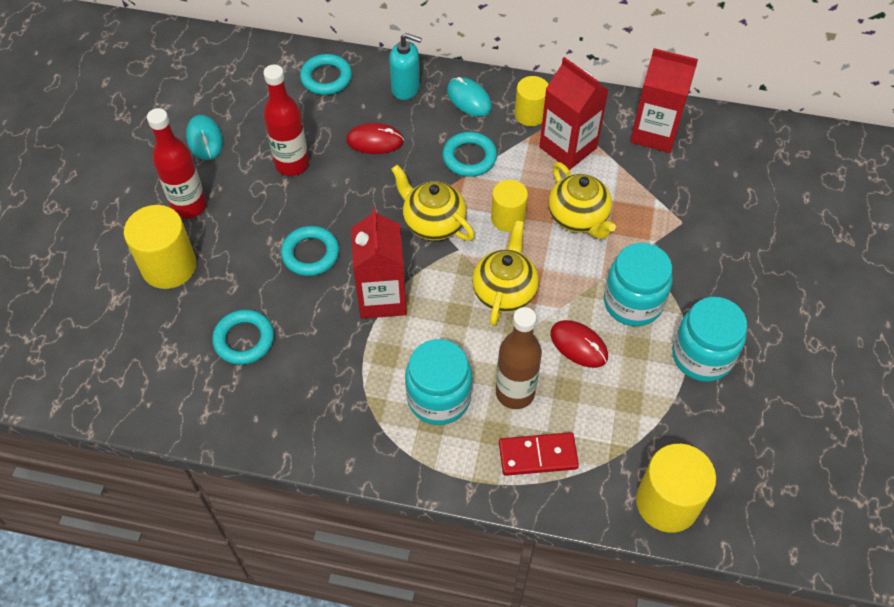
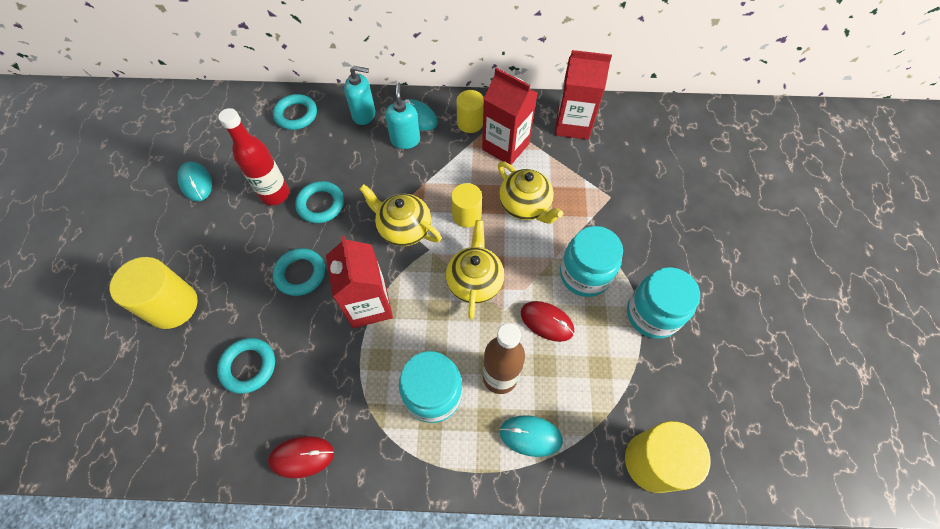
camera: 10 degrees left, 5 degrees up
red bottle [147,108,207,219] -> none
red mouse [346,123,404,154] -> red mouse moved to [268,436,334,478]
turquoise ring [443,132,497,177] -> turquoise ring moved to [295,181,344,223]
red domino [499,432,579,476] -> turquoise mouse [500,415,563,457]
none -> turquoise soap dispenser [385,82,420,149]

